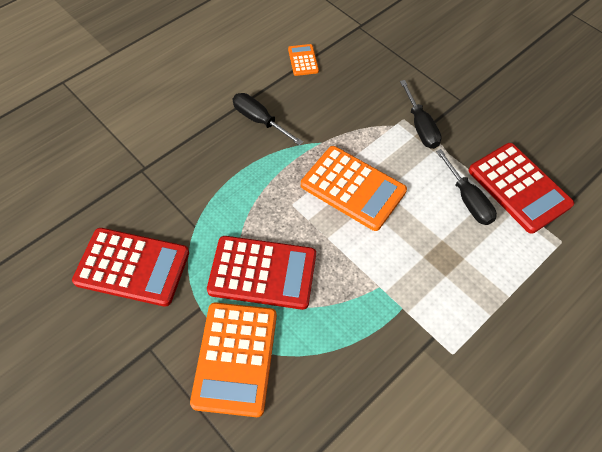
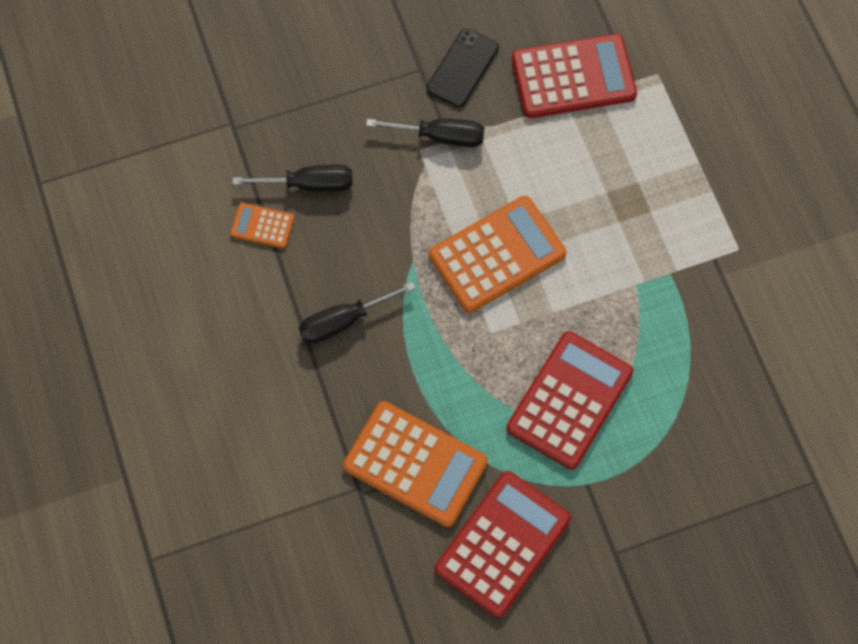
camera: 65 degrees left, 10 degrees up
orange calculator [190,302,277,417] -> orange calculator moved to [343,401,488,527]
black screwdriver [436,149,497,225] -> black screwdriver moved to [232,165,353,192]
none -> black phone [427,28,499,107]

